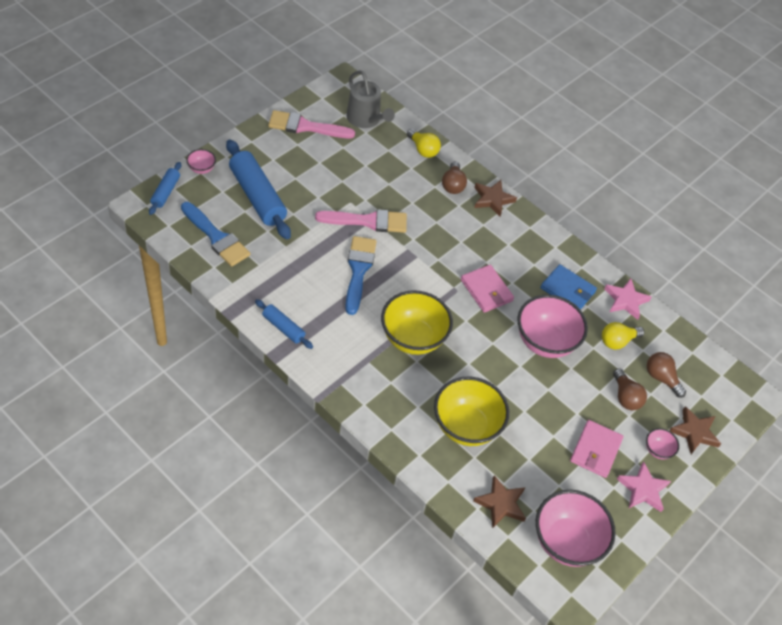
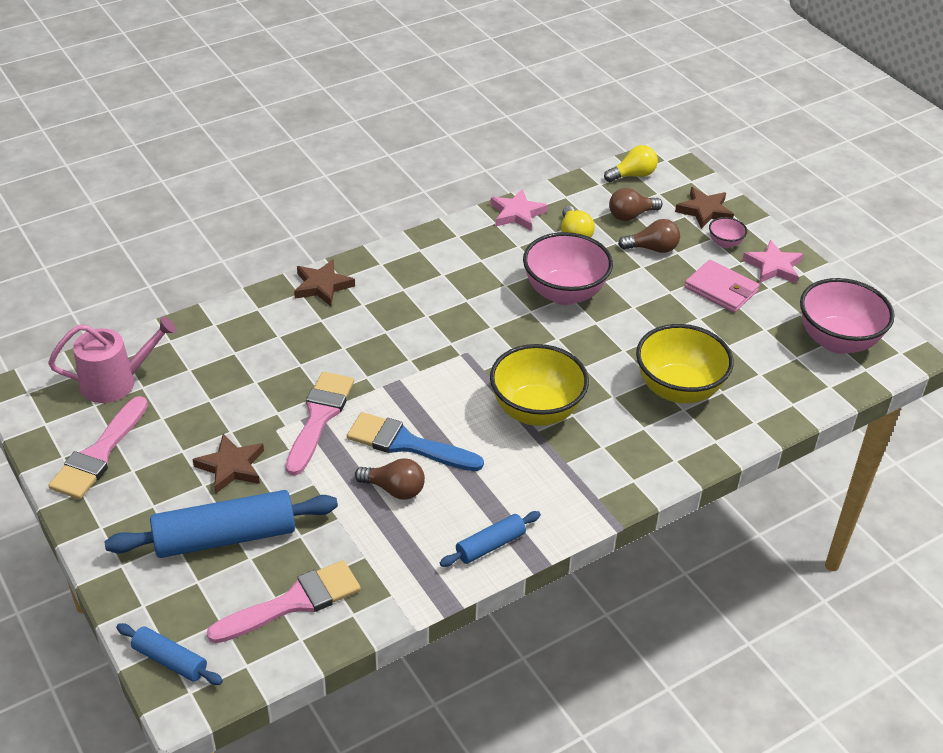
camera: 70 degrees left, 10 degrees down
blue brush [181,202,250,267] -> pink brush [206,560,361,643]
pink bowl [186,149,216,174] -> none
grey watering can [346,70,395,128] -> pink watering can [48,316,177,403]
yellow light bulb [407,129,441,158] -> yellow light bulb moved to [604,145,658,182]
brown light bulb [442,161,467,194] -> brown light bulb moved to [355,458,425,500]
pink wallet [461,265,514,313] -> none
brown star [473,475,526,528] -> brown star moved to [193,434,264,494]
blue wallet [540,264,597,310] -> none

